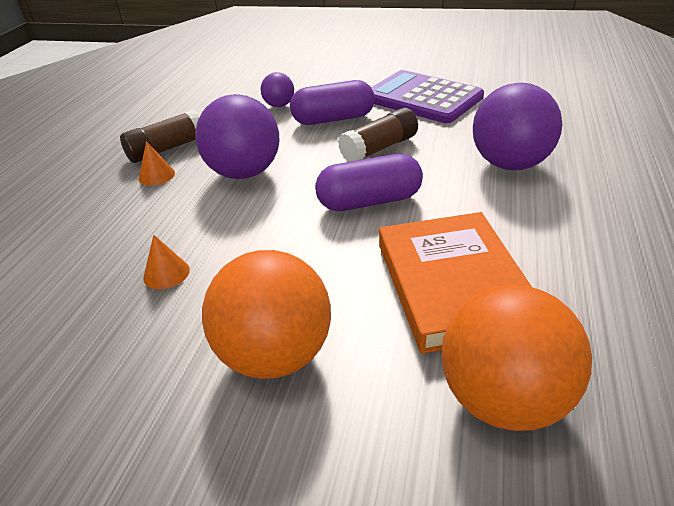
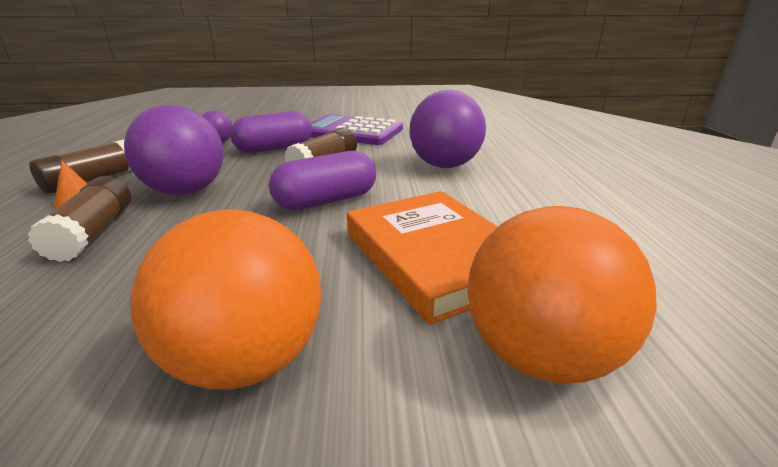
camera: 20 degrees left, 10 degrees down
orange cone [143,235,190,289] -> none
none -> brown glue stick [27,176,131,262]

